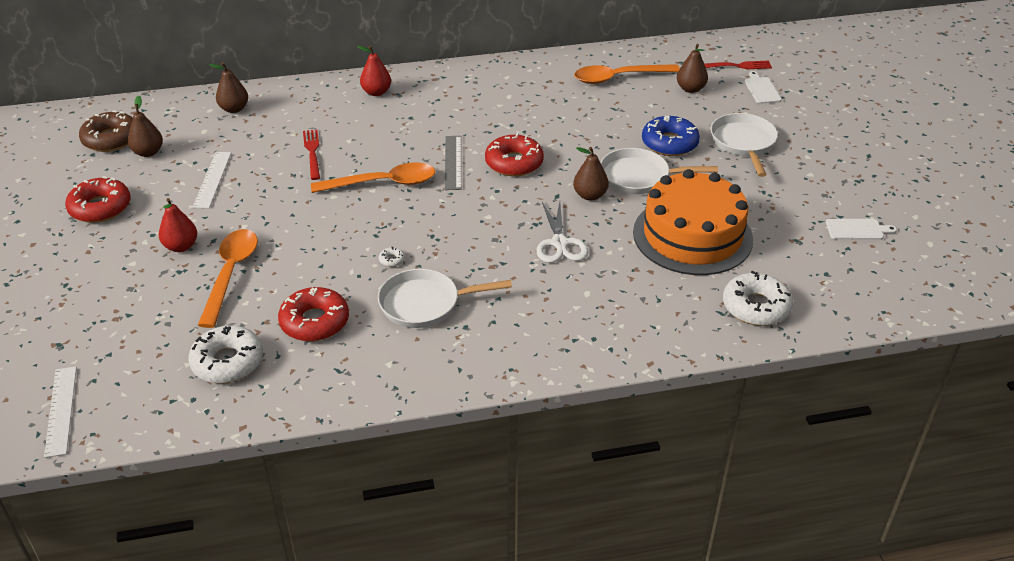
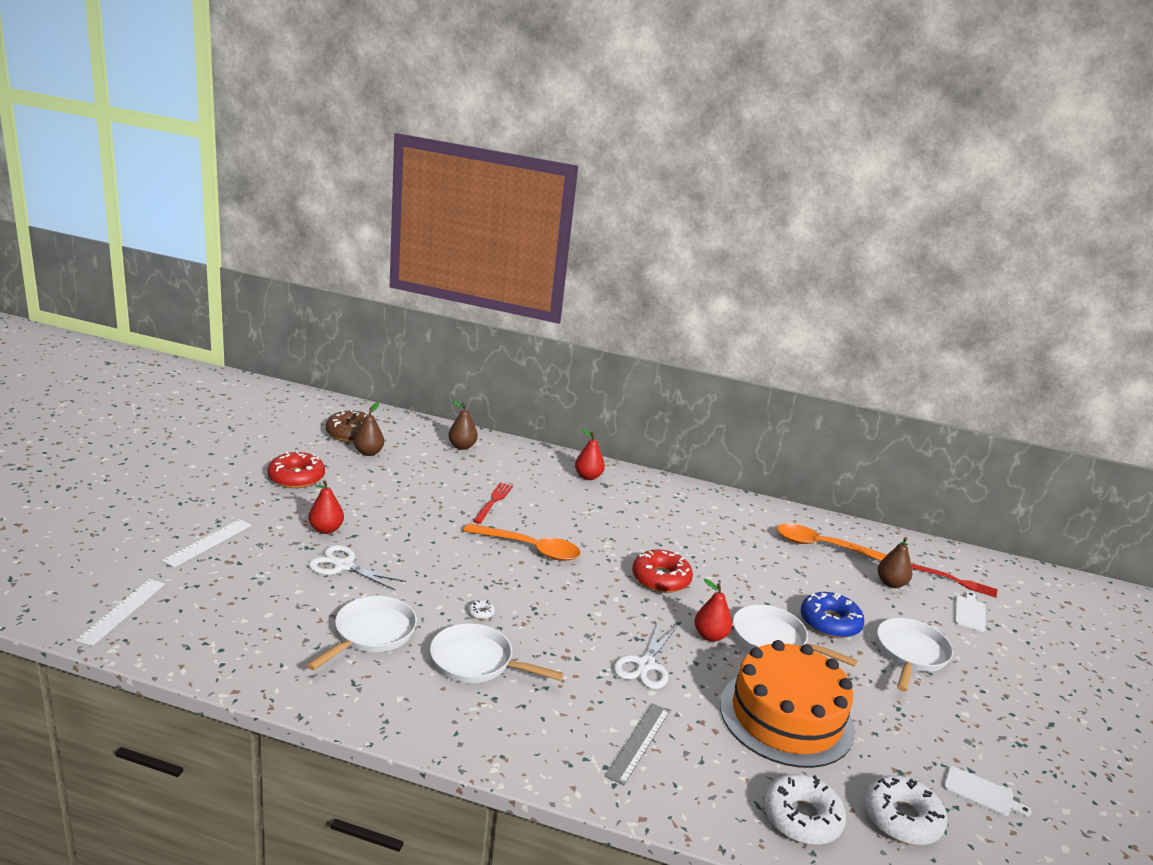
camera: 25 degrees right, 15 degrees down
white donut [188,326,263,383] -> white donut moved to [864,775,947,845]
white ruler [193,152,231,209] -> white ruler moved to [162,519,252,567]
orange spoon [198,229,258,328] -> white scissors [308,545,406,590]
red donut [278,287,349,341] -> white pan [307,596,417,670]
grey ruler [445,136,461,190] -> grey ruler moved to [605,703,670,785]
brown pear [573,147,609,201] -> red pear [694,579,732,642]

